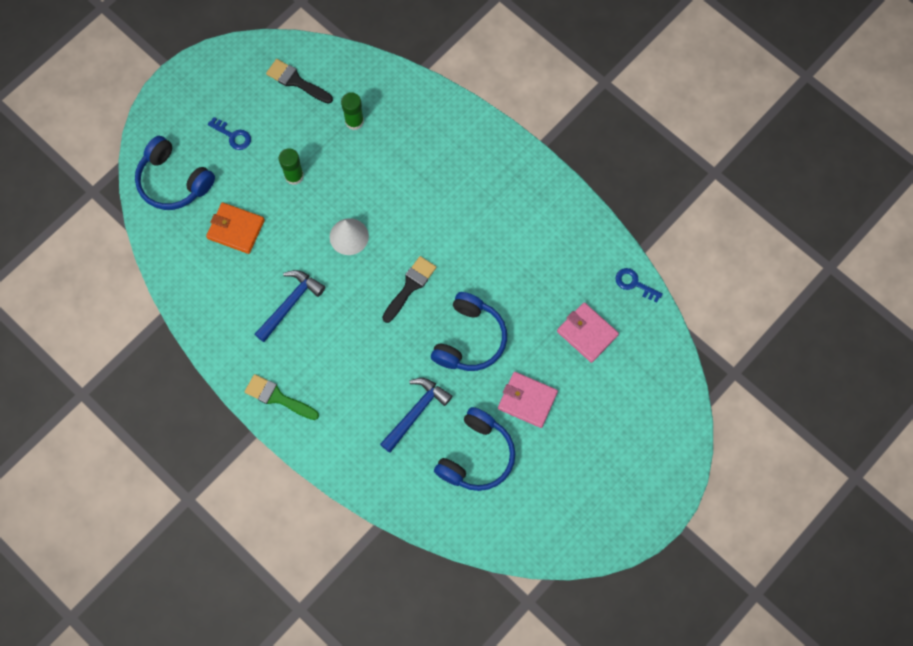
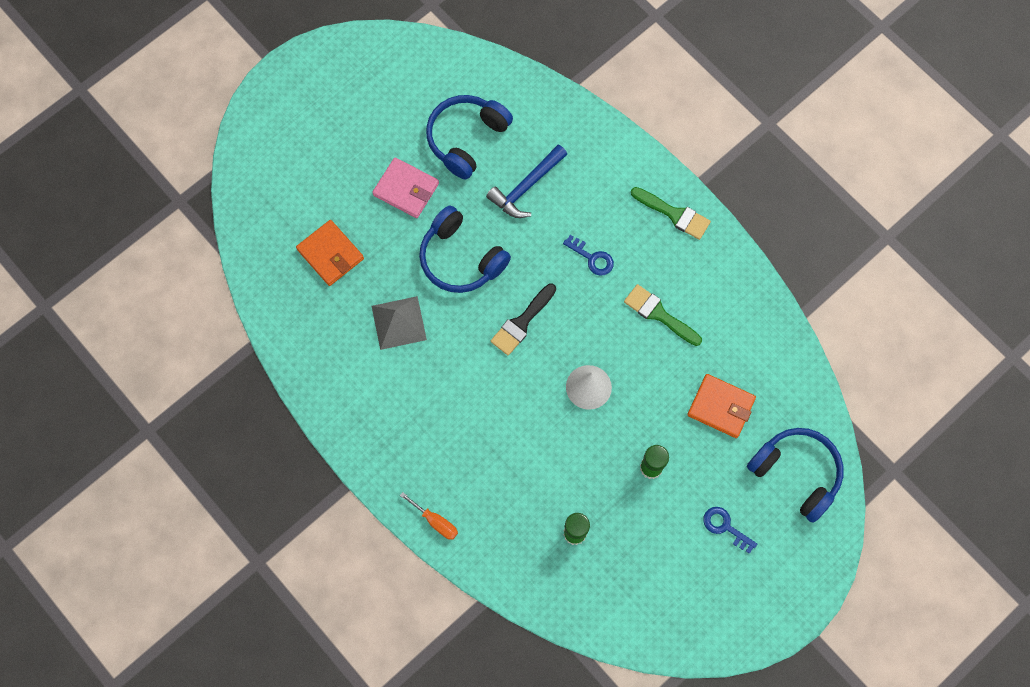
camera: 175 degrees left, 0 degrees up
blue hammer [255,270,325,342] -> green brush [624,284,702,346]
black brush [266,59,333,104] -> none
blue headphones [431,292,507,371] -> blue headphones turned 75 degrees counterclockwise [419,205,511,293]
pink wallet [557,302,619,363] -> orange wallet [296,220,364,286]
blue key [616,268,663,302] -> blue key moved to [563,235,614,276]
none -> grey pyramid [372,296,427,350]
none -> orange screwdriver [400,492,458,540]

